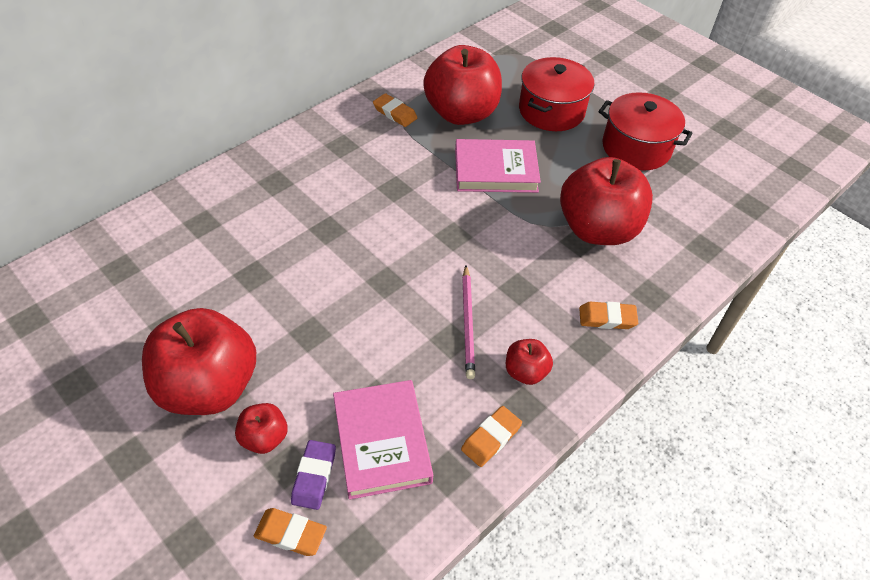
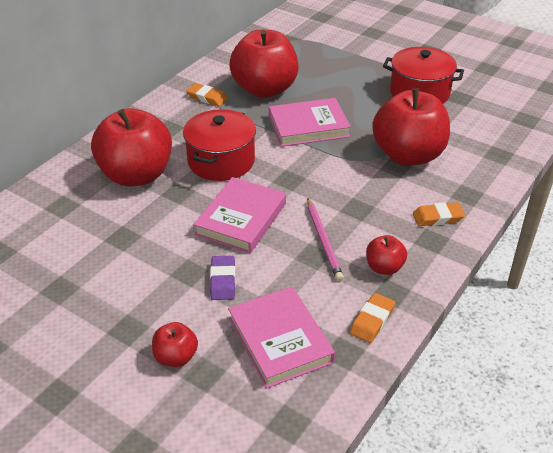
camera: 10 degrees left, 10 degrees down
red apple [142,308,256,415] -> red apple moved to [91,108,172,187]
orange eraser [254,508,327,556] -> none
purple eraser [291,440,336,510] -> purple eraser moved to [210,256,236,300]
red pot [519,57,594,131] -> red pot moved to [183,109,256,181]
none -> pink book [193,177,286,253]

